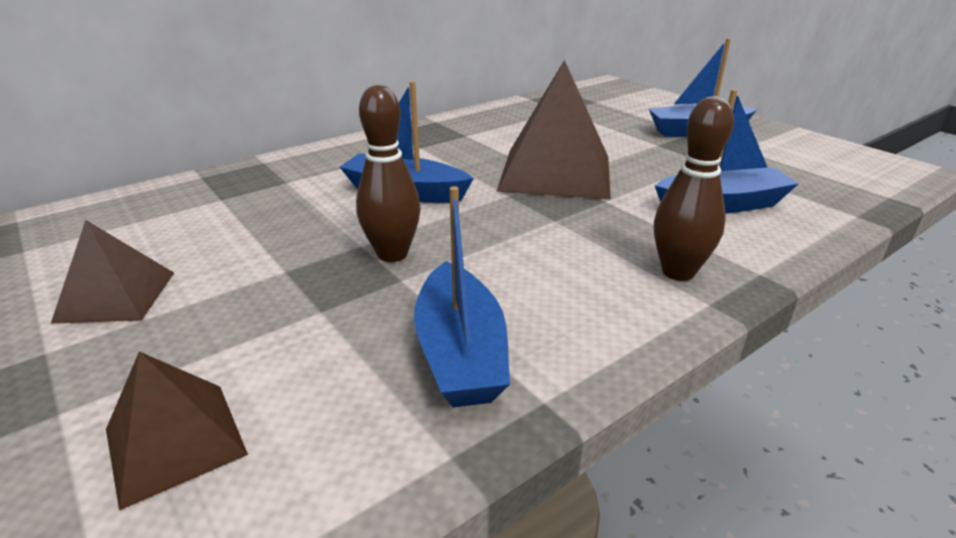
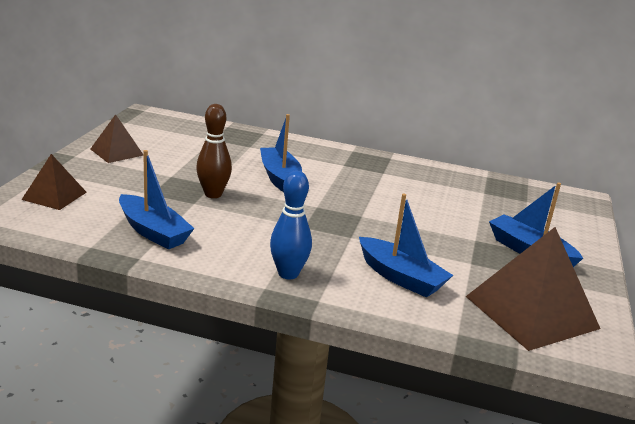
camera: 50 degrees right, 5 degrees down
blue boat [414,186,510,407] -> blue boat turned 90 degrees counterclockwise [119,150,195,249]
brown pyramid [497,60,611,200] -> brown pyramid moved to [465,227,600,351]
brown bowling pin [654,96,734,281] -> blue bowling pin [270,171,312,279]

